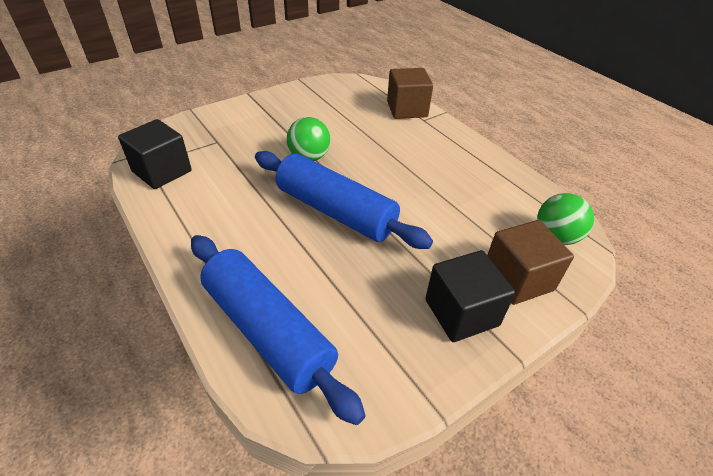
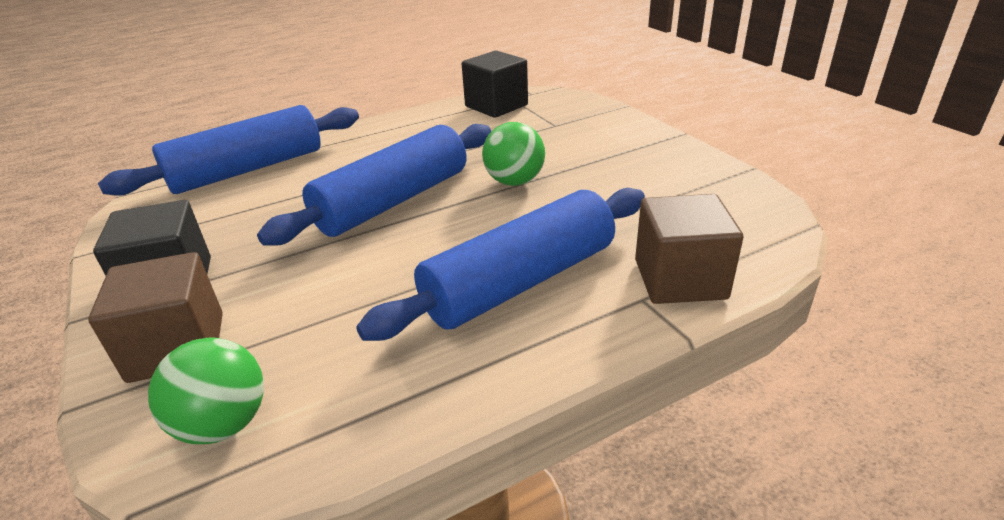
camera: 100 degrees right, 10 degrees down
none -> blue rolling pin [356,188,645,341]

